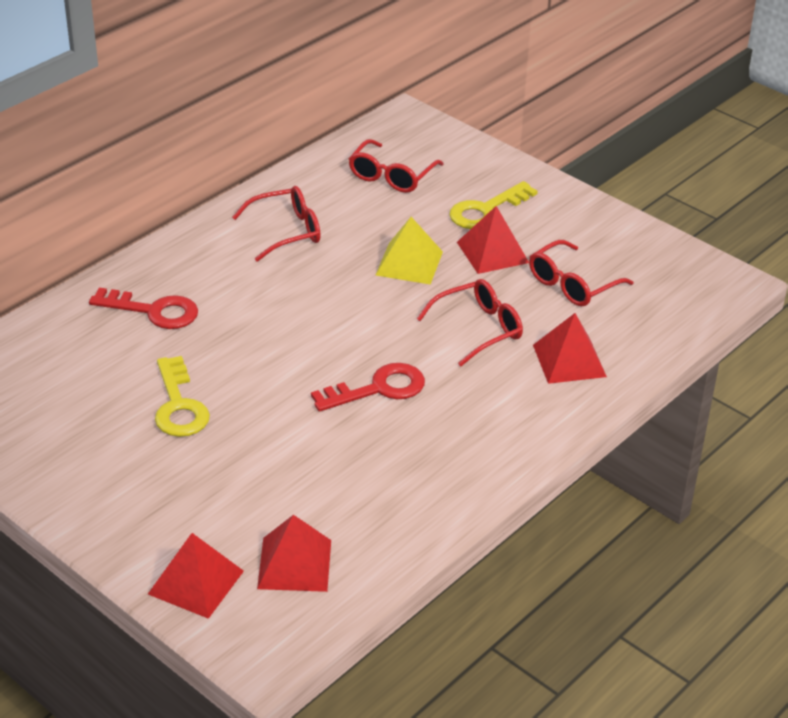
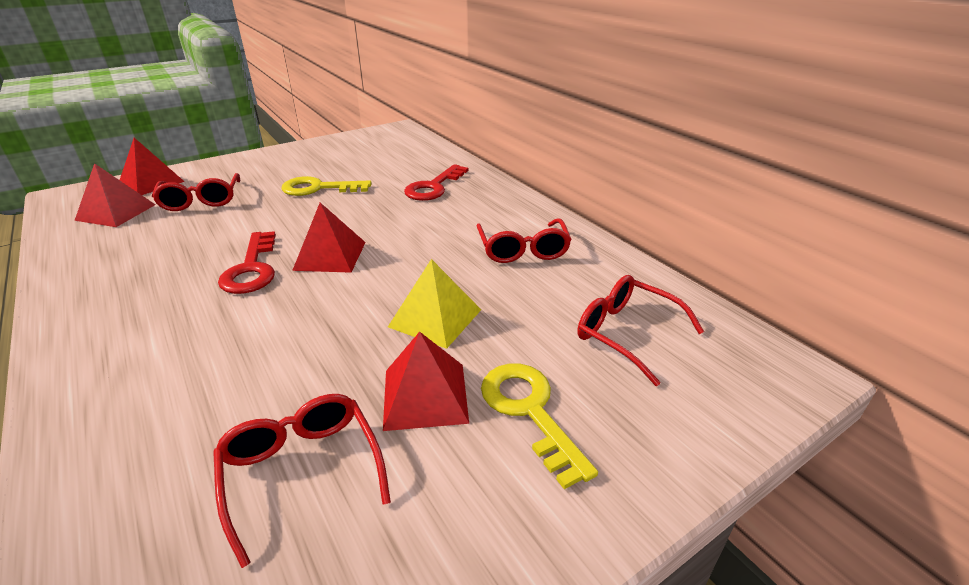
camera: 105 degrees right, 5 degrees down
red glasses [417,279,523,366] -> red glasses moved to [152,173,240,211]
red pyramid [533,313,607,384] -> red pyramid moved to [292,203,366,273]

